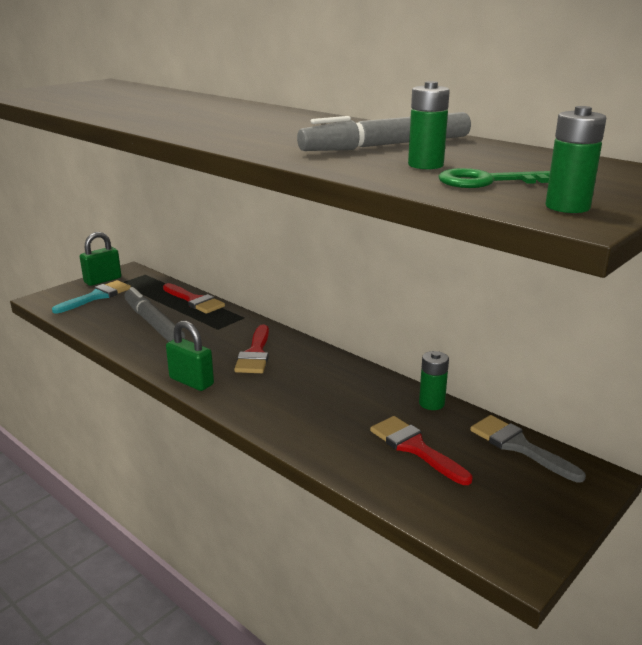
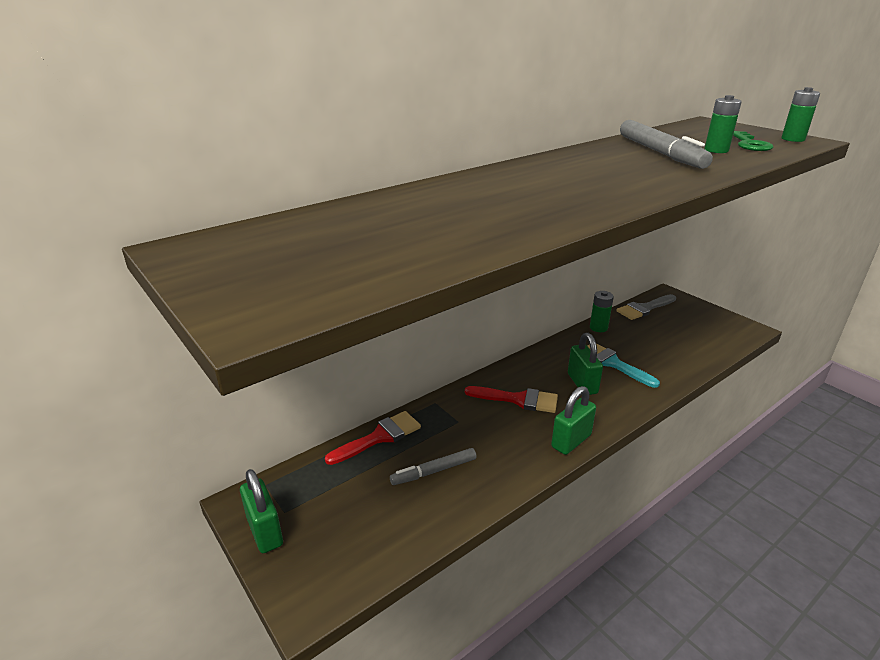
camera: 80 degrees left, 5 degrees up
turquoise brush [52,280,131,313] -> turquoise brush moved to [588,344,660,388]
grey marker [124,287,185,342] -> grey marker [390,448,477,485], size x0.61
red brush [370,416,472,485] -> none
none -> green padlock [568,333,603,395]

